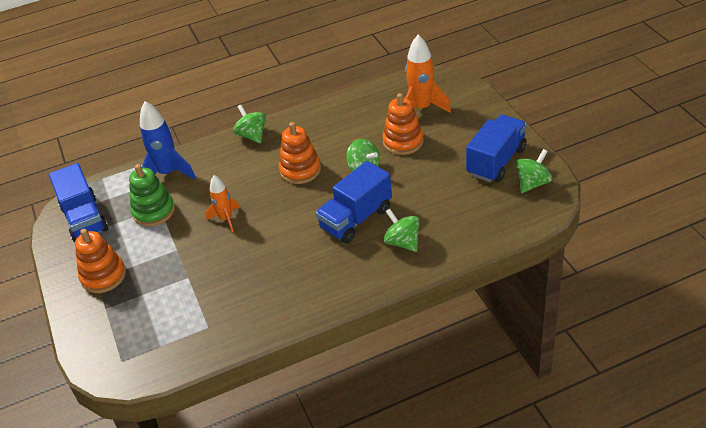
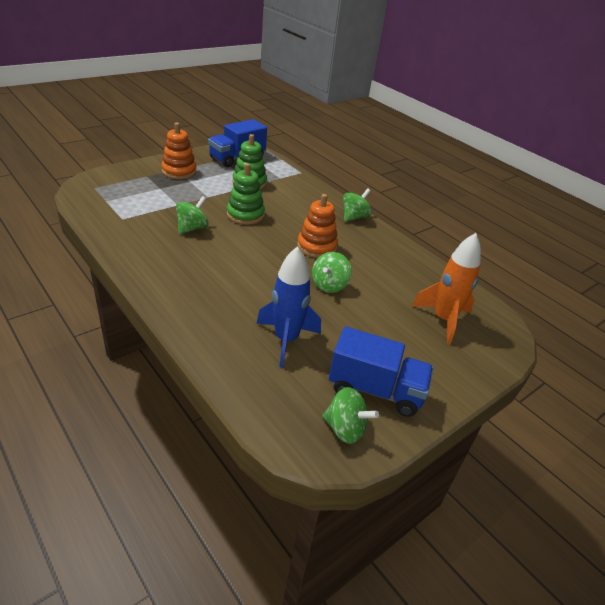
camera: 65 degrees right, 5 degrees down
blue rocket [140,101,196,180] -> blue rocket moved to [256,246,321,368]
orange rocket [206,175,240,232] -> green stacking toy [227,163,265,225]
blue truck [315,161,392,243] -> none
orange stacking toy [382,93,424,155] -> none
green spinning top [384,208,420,252] -> green spinning top moved to [176,196,209,234]

